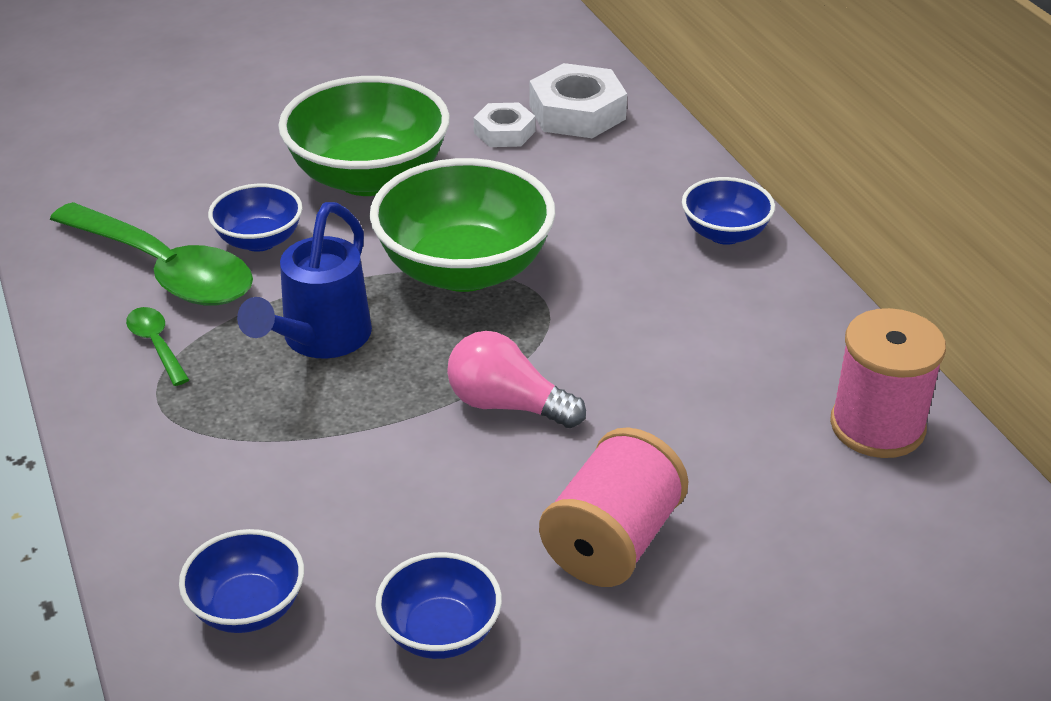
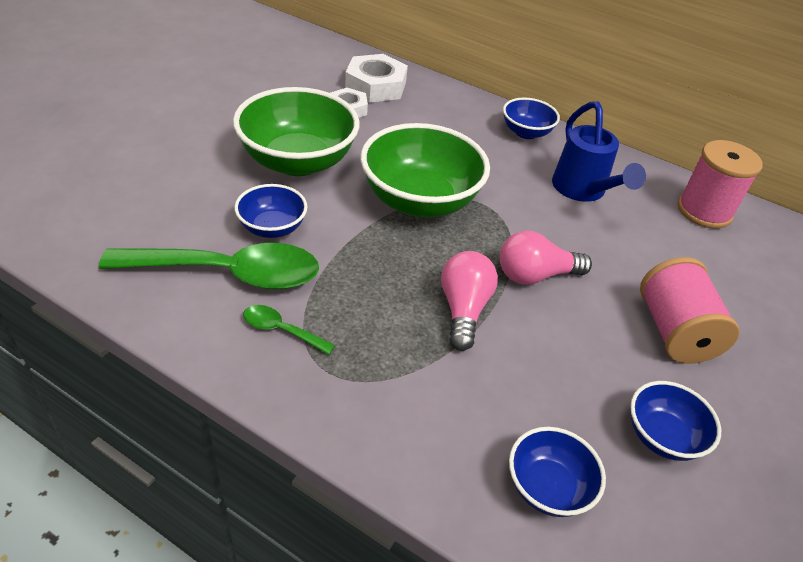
camera: 40 degrees left, 5 degrees up
blue watering can [237,202,372,358] -> blue watering can moved to [552,101,646,202]
none -> pink light bulb [441,251,498,351]

